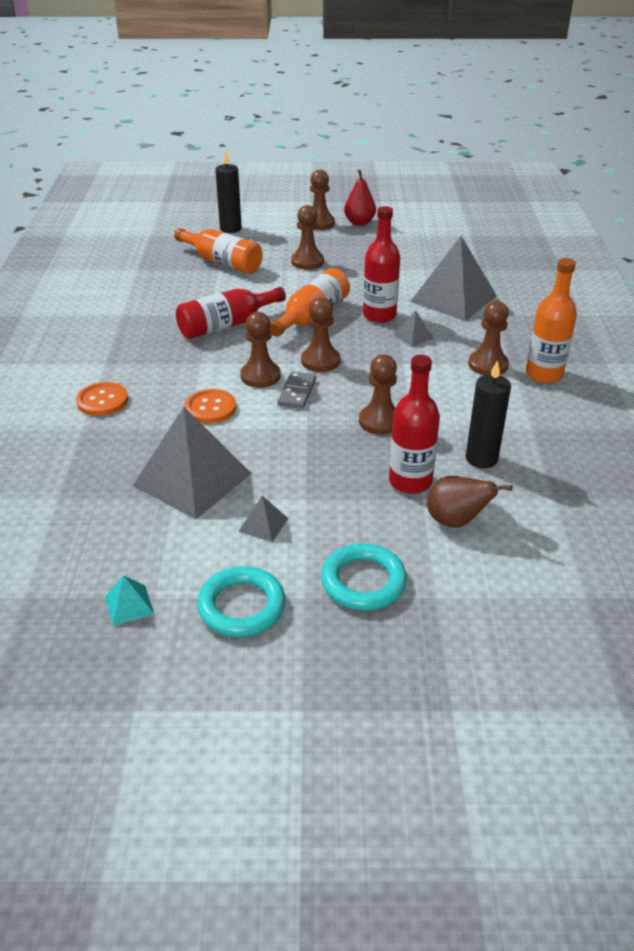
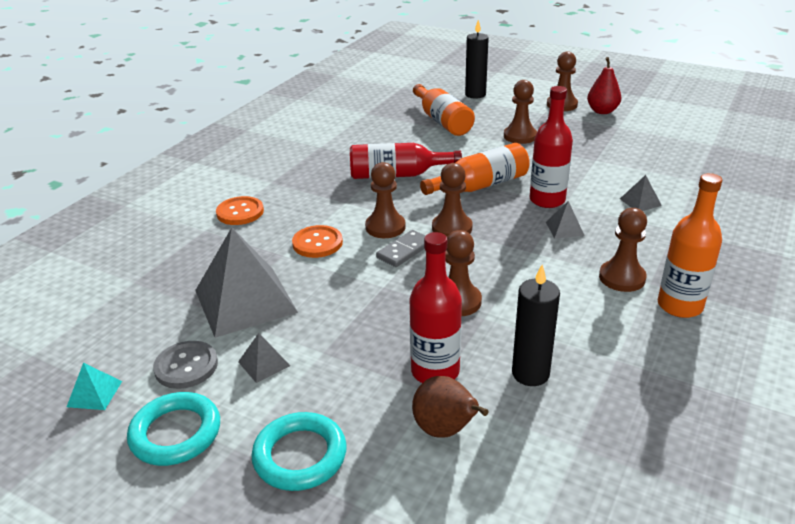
camera: 30 degrees right, 5 degrees down
grey pyramid [410,236,497,321] -> grey pyramid [620,175,662,211], size x0.42
none -> grey button [153,341,218,389]

